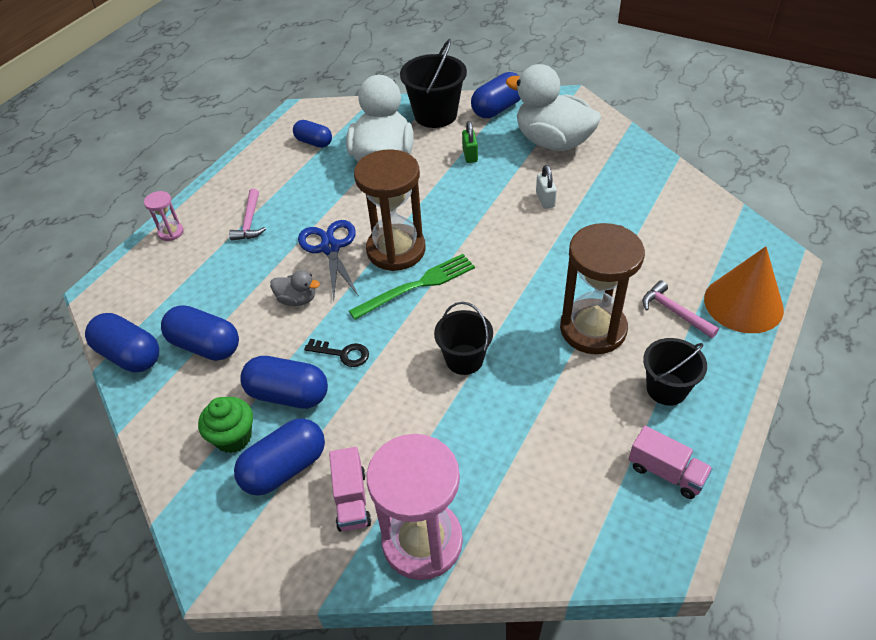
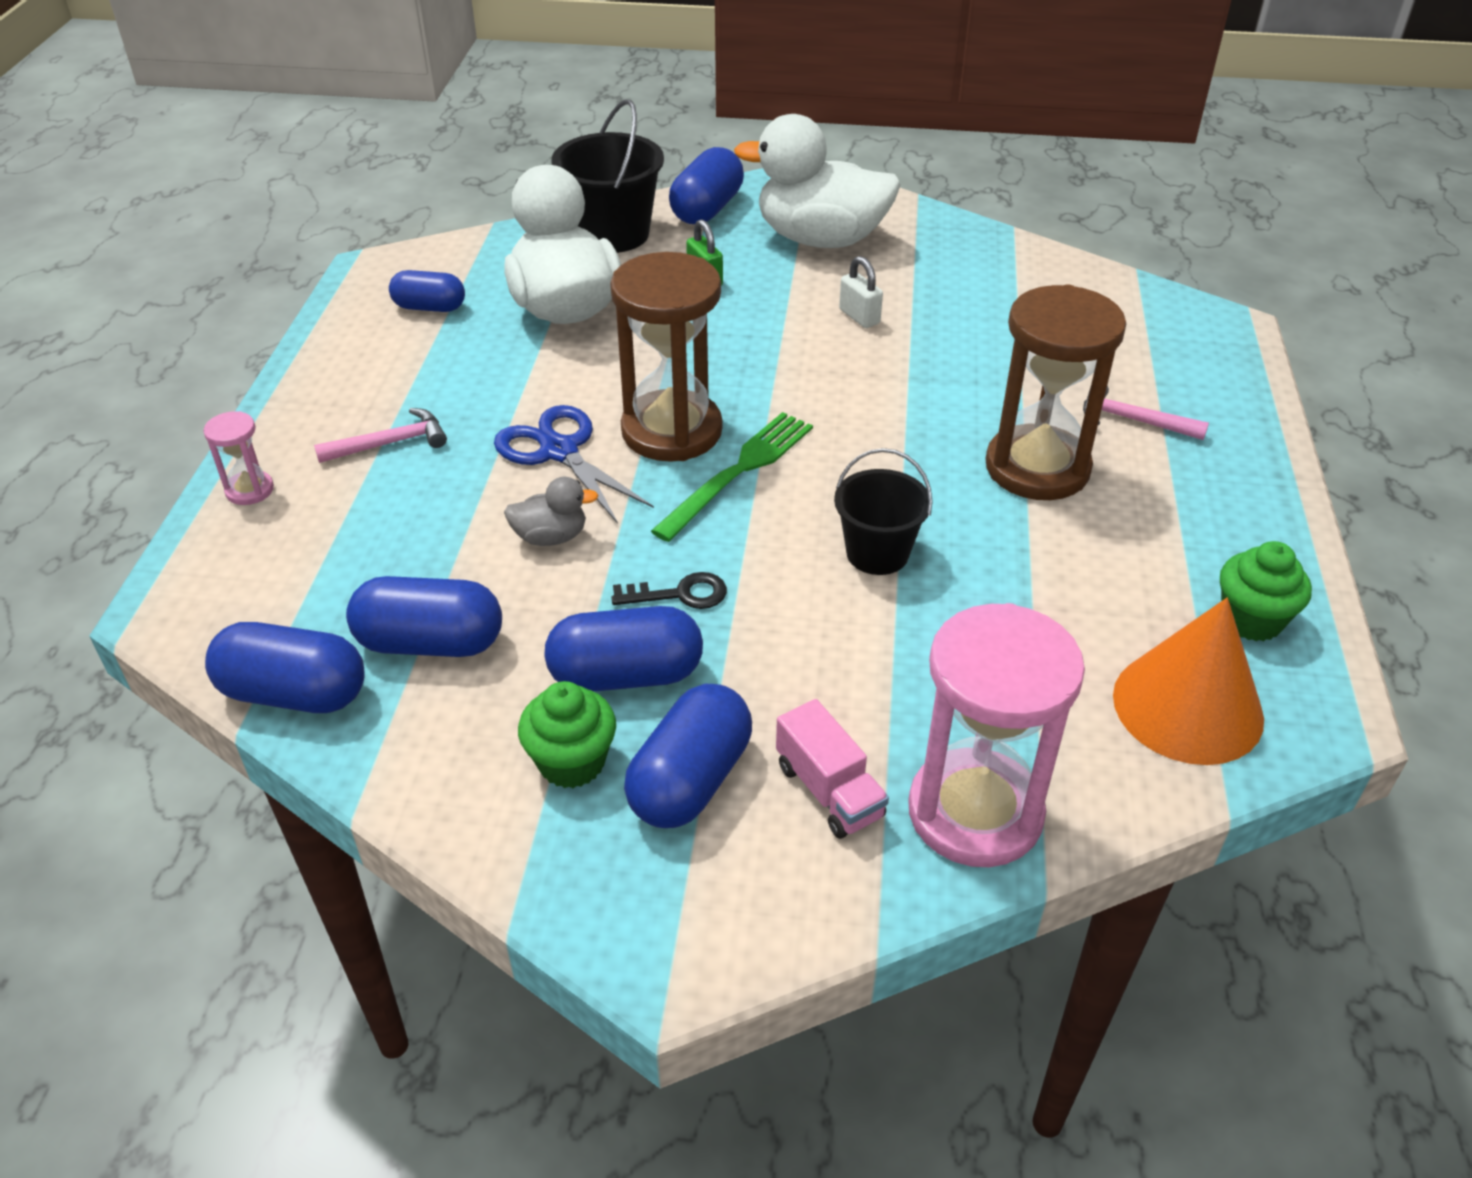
camera: 25 degrees left, 5 degrees down
pink hammer [229,188,266,241] -> pink hammer turned 90 degrees counterclockwise [314,408,447,463]
pink truck [629,426,713,499] -> green cupcake [1220,541,1312,641]
black bucket [643,338,707,406] -> none
orange cone [704,246,784,333] -> orange cone moved to [1113,598,1264,765]

